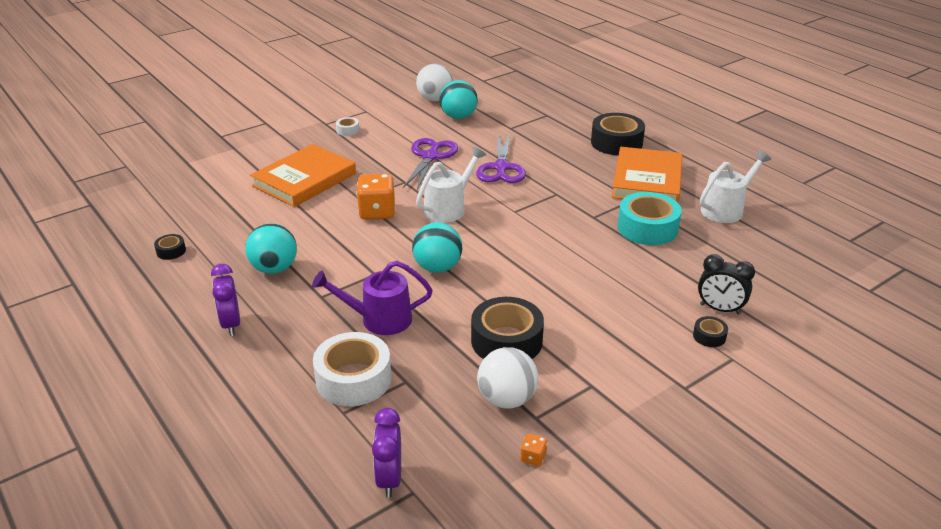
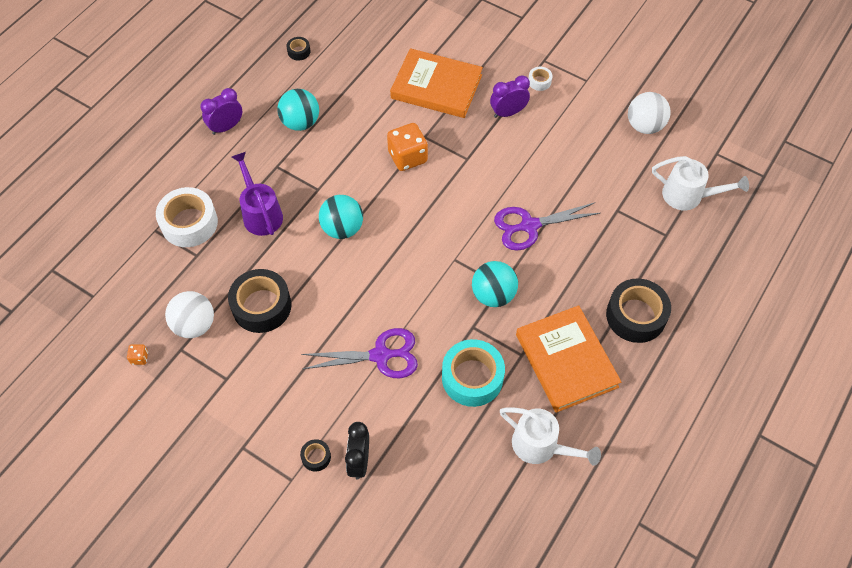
camera: 70 degrees right, 25 degrees up
purple clock [372,408,401,498] -> purple clock moved to [490,75,530,118]
purple scissors [403,138,458,190] -> purple scissors moved to [301,328,418,378]
white watering can [416,147,486,223] -> white watering can moved to [652,156,749,210]
turquoise ball [439,80,478,119] -> turquoise ball moved to [472,261,518,307]
orange book [612,147,682,203] -> orange book turned 75 degrees clockwise [516,305,621,413]

